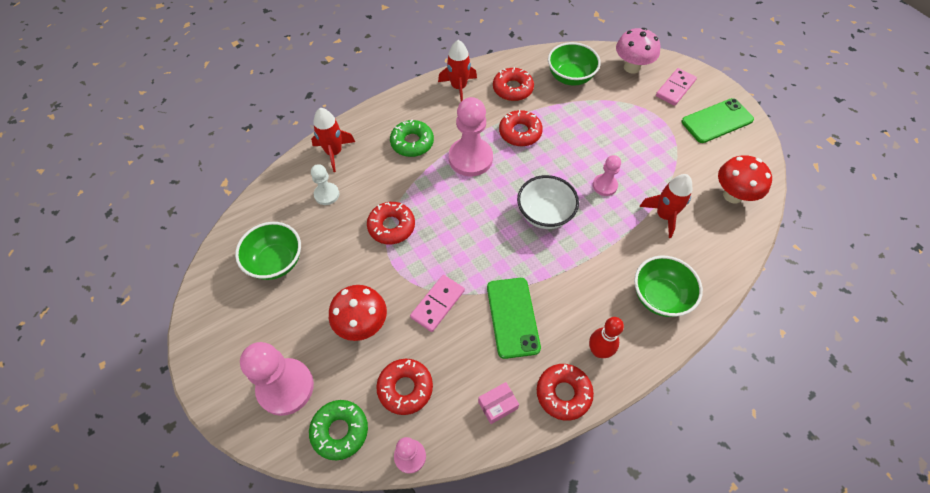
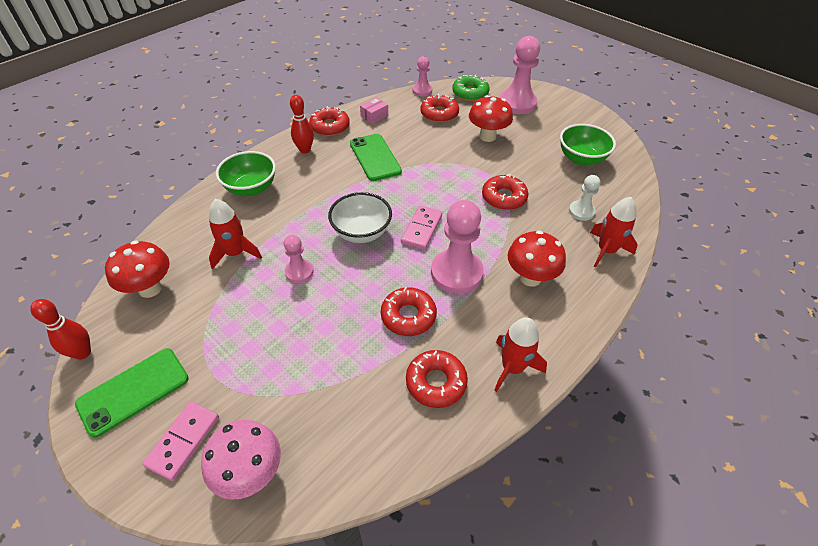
camera: 165 degrees right, 10 degrees down
green donut [390,120,434,157] -> red mushroom [508,230,566,287]
pink domino [410,275,465,332] -> pink domino moved to [401,206,442,250]
green bowl [548,42,601,86] -> none
none -> red bowling pin [30,299,91,360]

